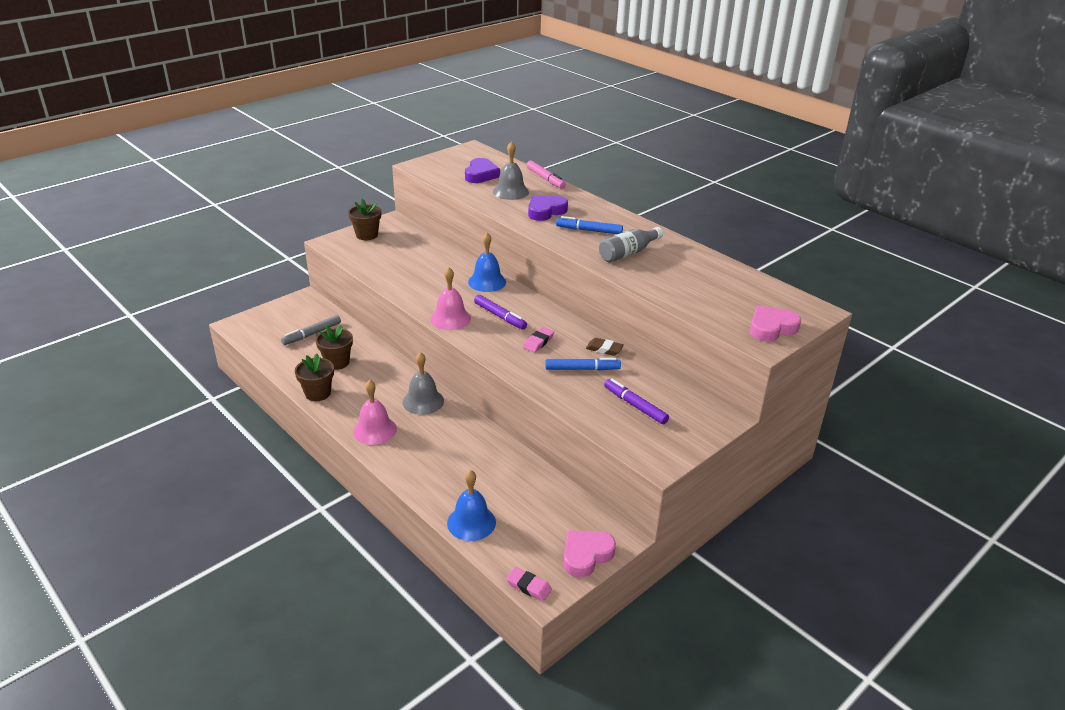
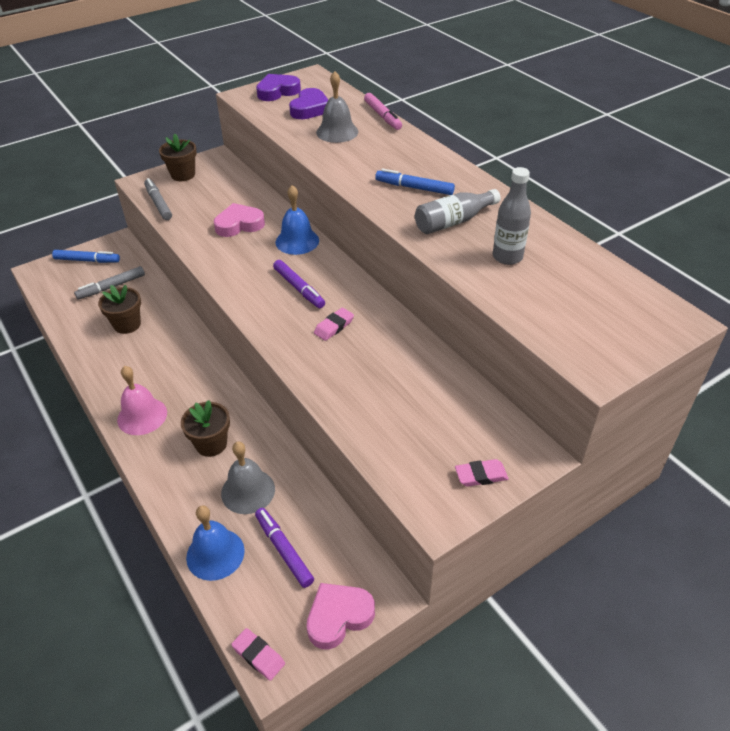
camera: 10 degrees right, 10 degrees up
brown flower pot [295,353,334,401] -> brown flower pot moved to [181,400,230,457]
grey bell [403,352,444,415] -> grey bell moved to [221,441,275,514]
pink bell [430,267,471,330] -> none
purple heart [528,195,568,221] -> purple heart moved to [256,74,301,101]
blue marker [545,358,621,371] -> blue marker moved to [52,250,120,263]
brown eraser [586,338,624,356] -> none
purple marker [604,379,669,424] -> purple marker moved to [255,508,314,588]
pink heart [750,306,801,342] -> pink heart moved to [214,203,265,237]
none -> grey marker [144,178,172,220]
none -> pink eraser [455,459,508,487]
none -> grey bottle [493,167,531,265]

